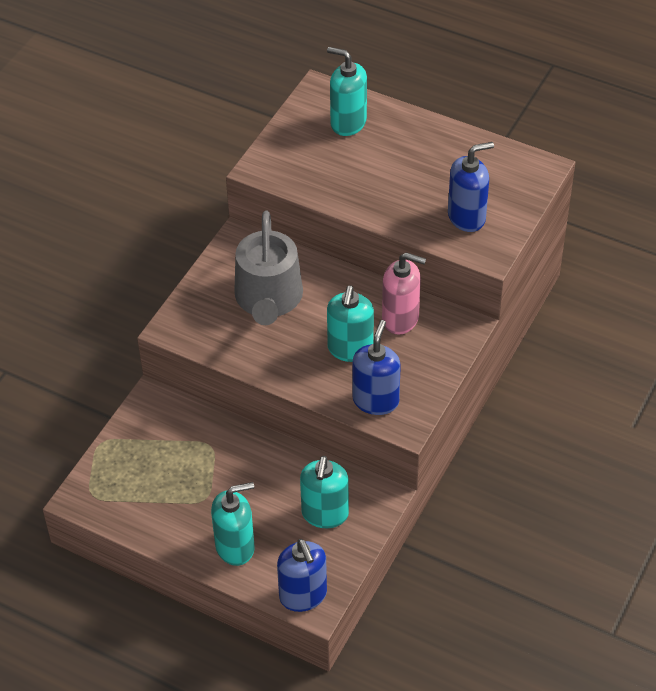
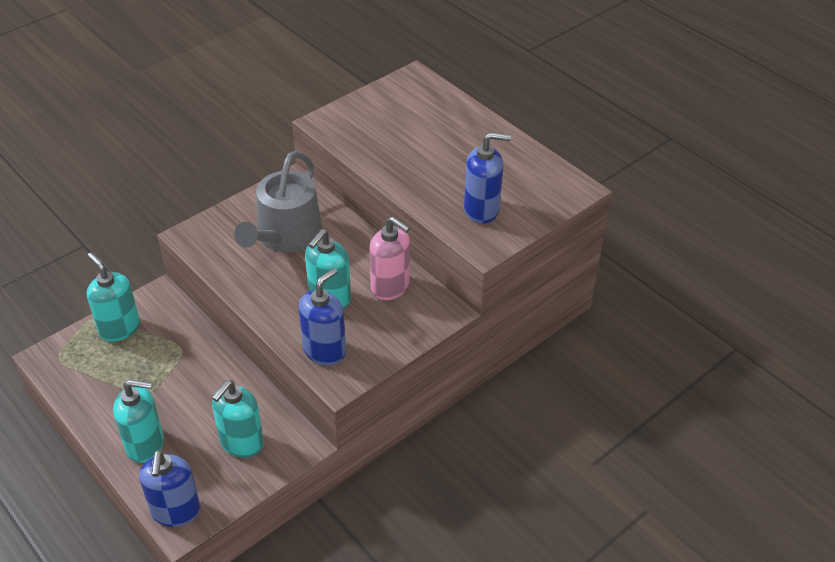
camera: 20 degrees right, 5 degrees down
turquoise soap dispenser [327,47,367,136] -> turquoise soap dispenser moved to [87,253,140,342]

